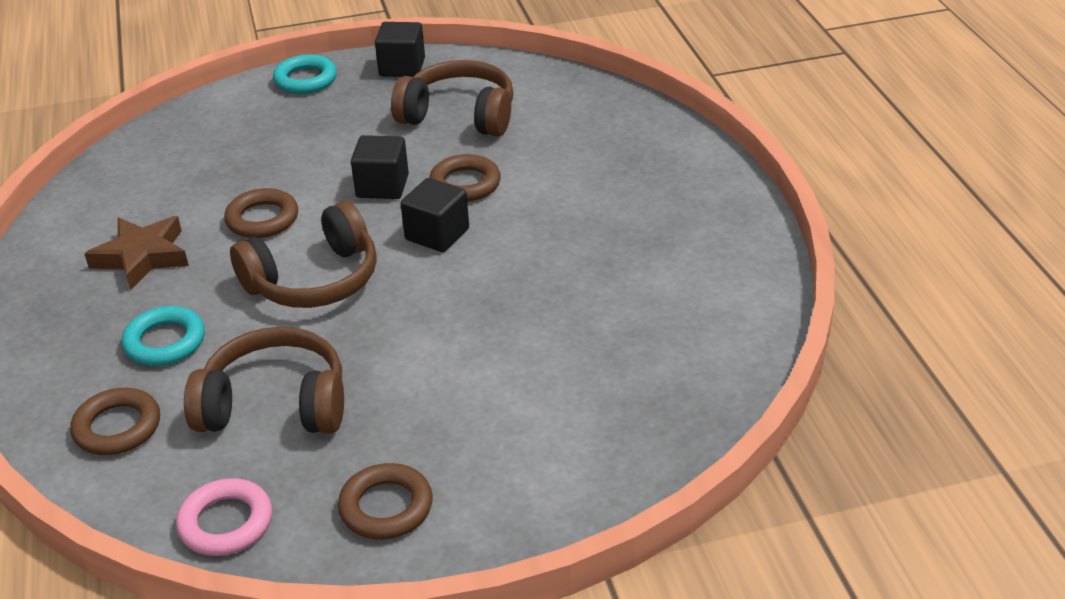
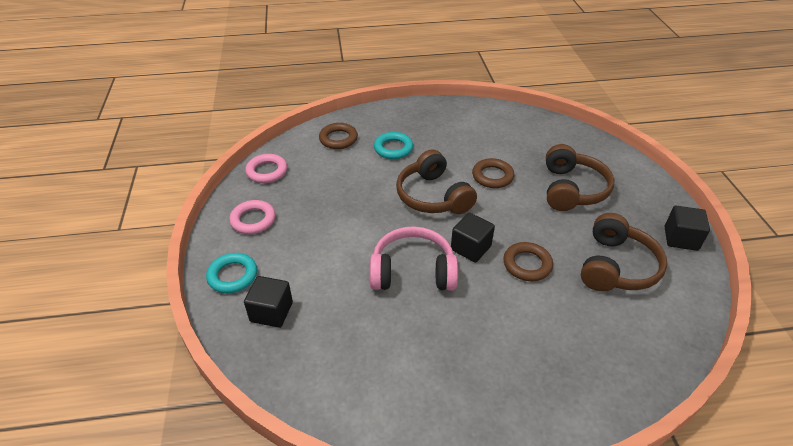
camera: 95 degrees right, 5 degrees up
brown star [84,216,189,290] -> none
brown headphones [184,327,344,433] -> brown headphones moved to [546,144,614,211]
turquoise ring [273,54,337,94] -> turquoise ring moved to [206,253,257,293]
brown ring [338,463,433,539] -> pink ring [229,200,276,234]
black cube [351,135,409,199] -> black cube moved to [244,276,293,328]
none -> pink headphones [370,226,458,291]

